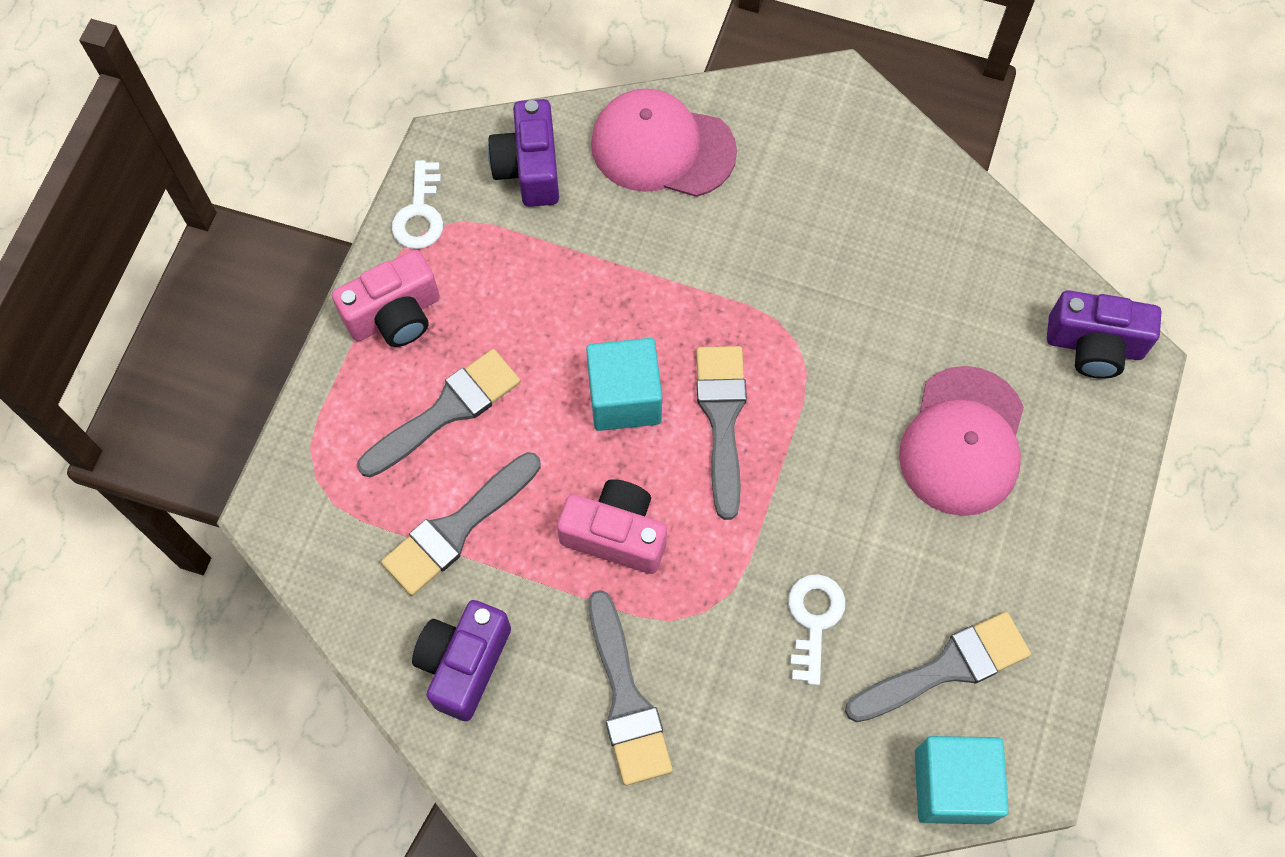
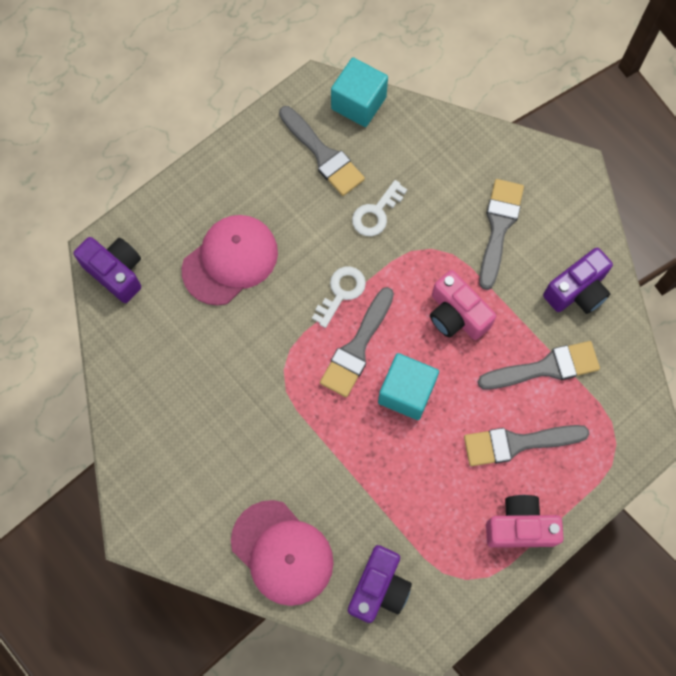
camera: 150 degrees left, 5 degrees up
white key [392,160,443,249] -> white key moved to [312,267,366,328]
grey brush [845,612,1031,722] -> grey brush turned 135 degrees counterclockwise [279,106,365,196]

